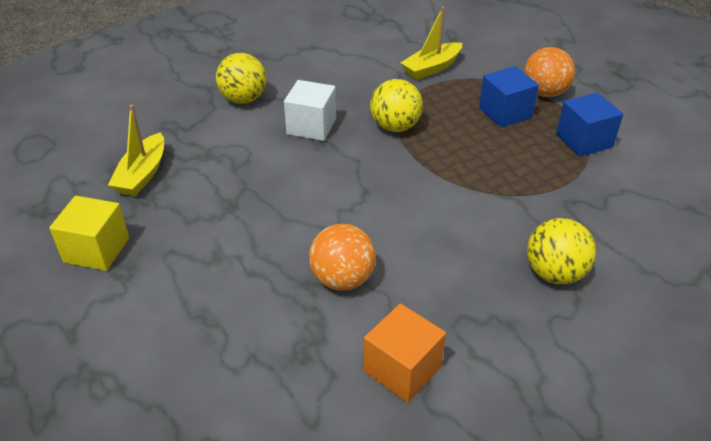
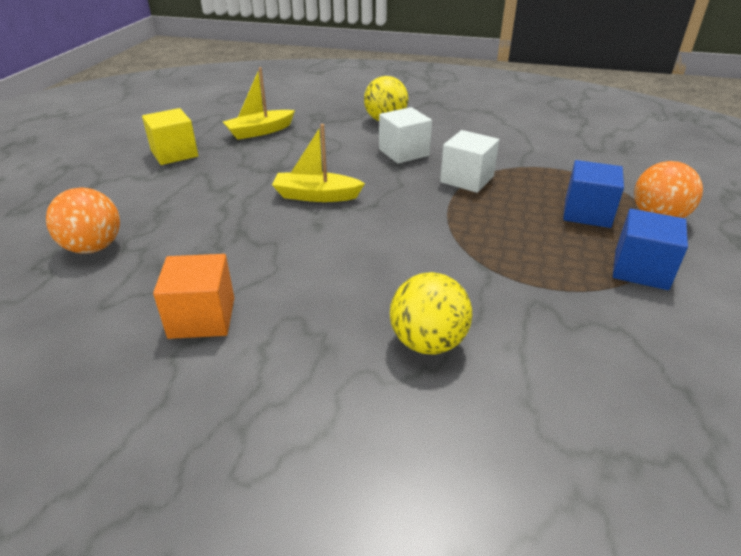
camera: 45 degrees right, 5 degrees down
orange ball [309,224,376,291] -> orange ball moved to [46,187,120,253]
yellow ball [370,79,423,132] -> white cube [440,130,499,193]
yellow boat [400,7,462,80] -> yellow boat moved to [272,124,365,202]

